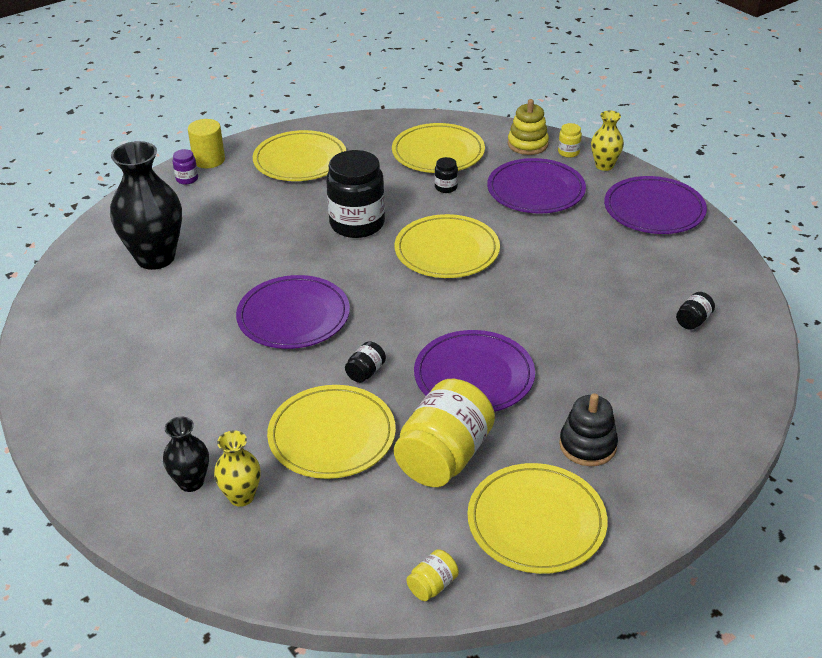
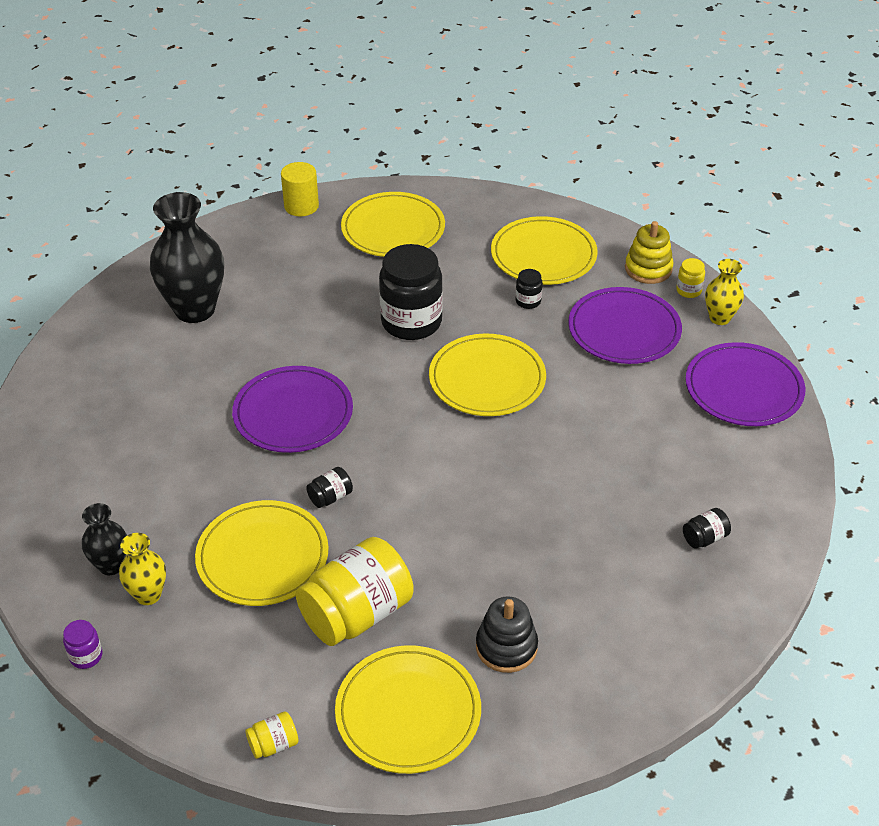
camera: 20 degrees right, 5 degrees up
purple jar [173,149,198,185] -> purple jar moved to [63,620,102,669]
purple plate [414,330,535,412] -> none

